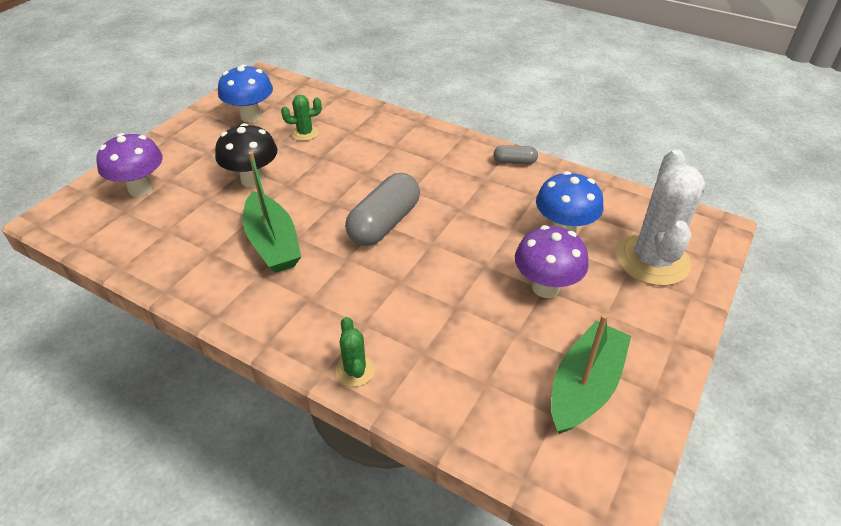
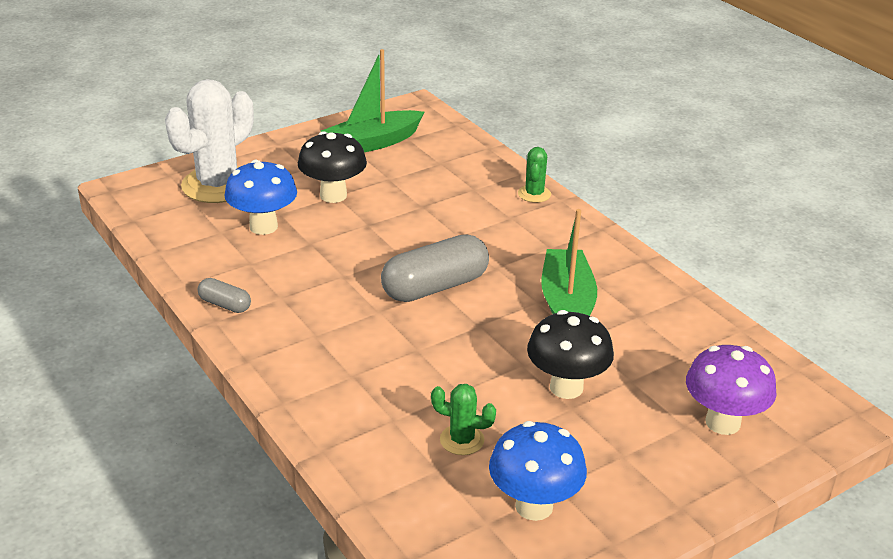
camera: 155 degrees left, 10 degrees down
purple mushroom [515,225,589,298] -> black mushroom [298,131,367,203]

